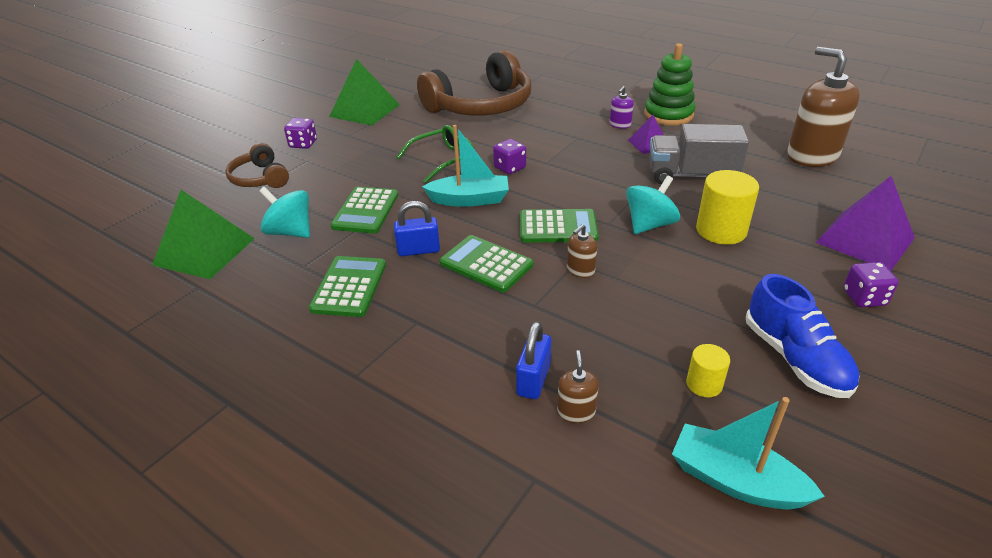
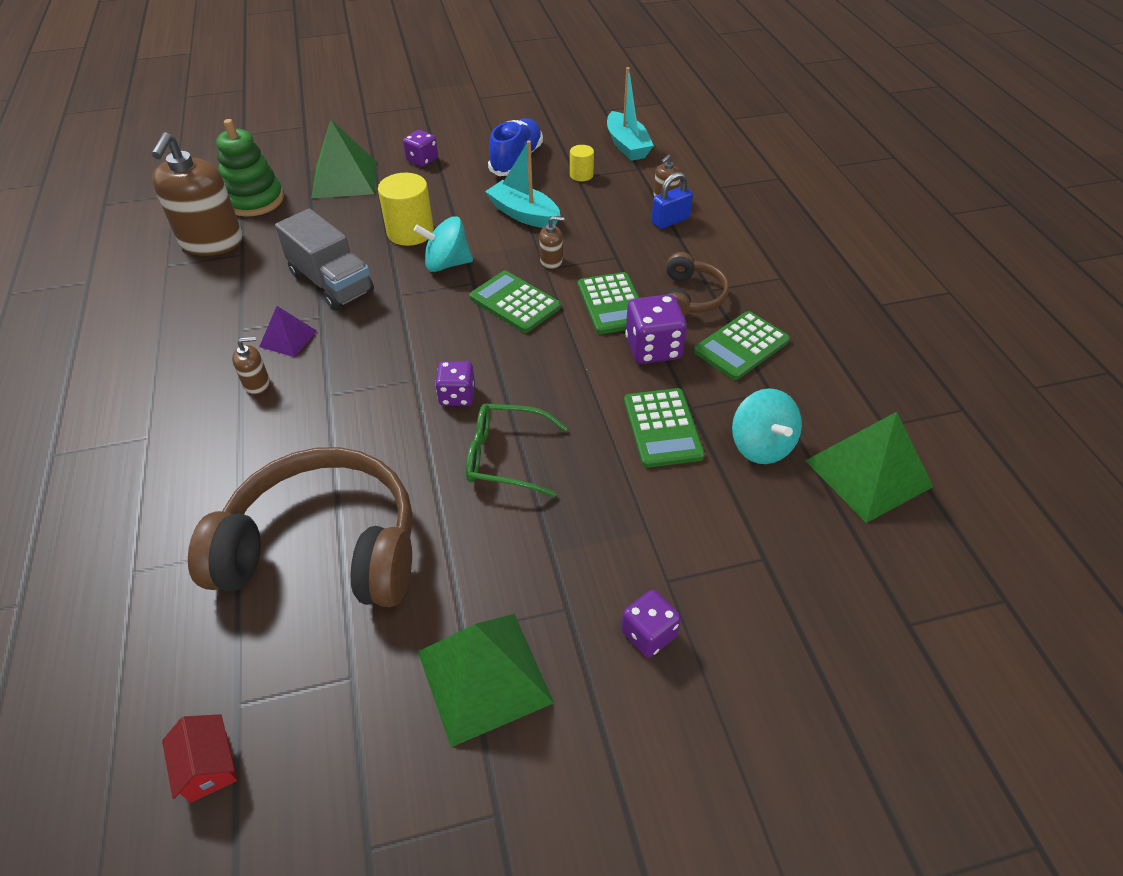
camera: 140 degrees left, 10 degrees up
brown headphones [225,143,289,188] -> brown headphones moved to [664,252,729,316]
green calculator [330,187,398,234] -> green calculator turned 120 degrees clockwise [624,388,705,468]
blue padlock [394,201,440,256] -> purple dice [625,294,687,364]
turquoise boat [422,125,509,207] -> turquoise boat moved to [485,141,560,228]
purple soap dispenser [610,86,634,129] -> brown soap dispenser [232,337,270,395]
green stacking toy [644,43,695,126] -> green stacking toy moved to [216,119,284,217]
purple pyramid [815,176,915,271] -> green pyramid [311,120,377,198]
none -> red house [162,714,237,803]

